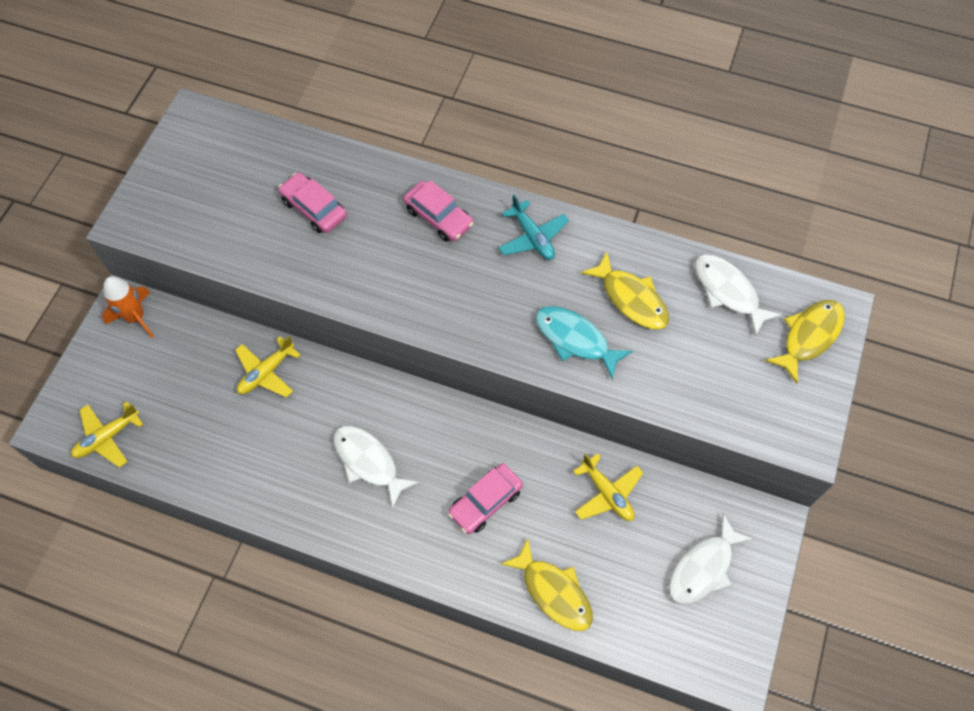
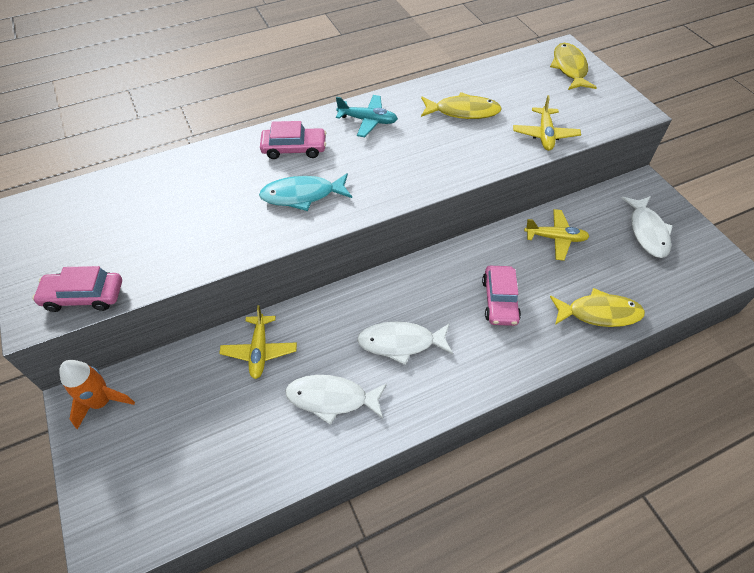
camera: 45 degrees left, 10 degrees down
yellow plane [71,402,143,468] -> yellow plane moved to [513,95,581,151]
pink car [278,172,347,233] -> pink car moved to [32,266,122,312]
turquoise fish [535,306,633,379] -> turquoise fish moved to [259,173,352,211]
white fish [695,254,782,336] -> white fish moved to [285,375,387,425]

